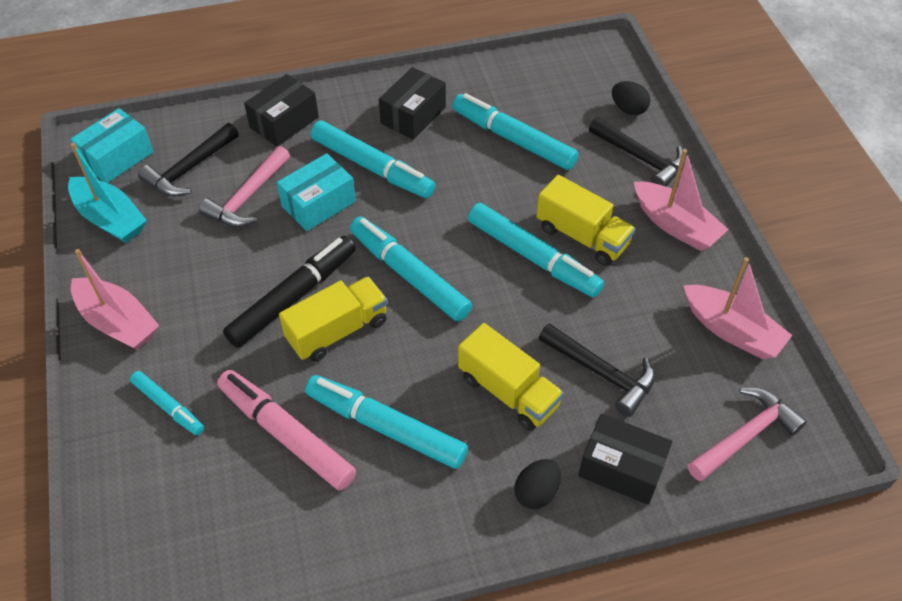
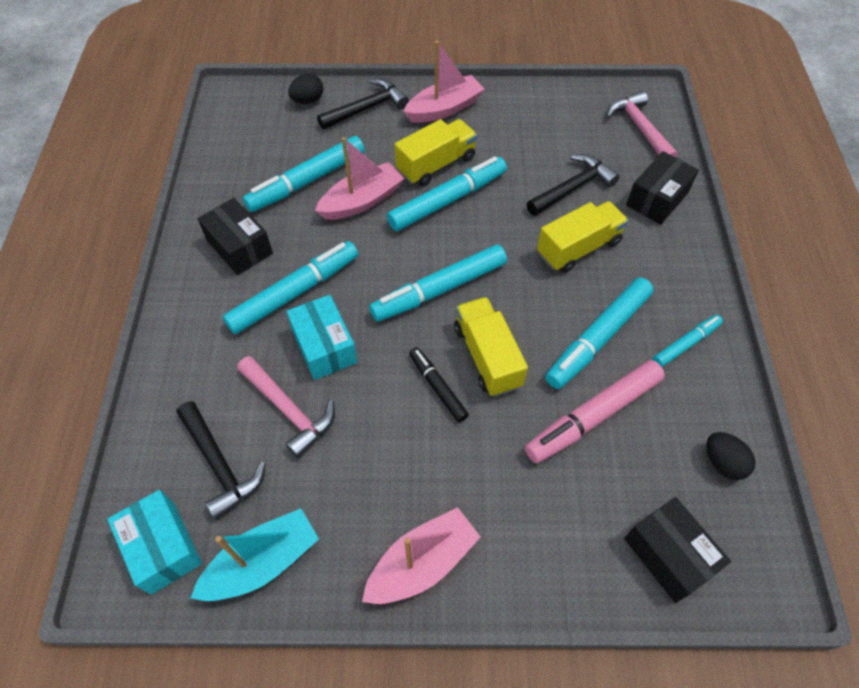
camera: 75 degrees left, 5 degrees up
turquoise marker [130,371,204,435] -> turquoise marker moved to [653,315,723,367]
black marker [223,236,356,348] -> black marker [409,347,469,422], size x0.56
black box [244,74,319,147] -> black box moved to [624,497,731,603]
black egg [514,459,561,509] -> black egg moved to [707,432,755,480]
pink boat [683,257,792,359] -> pink boat moved to [315,137,404,220]

